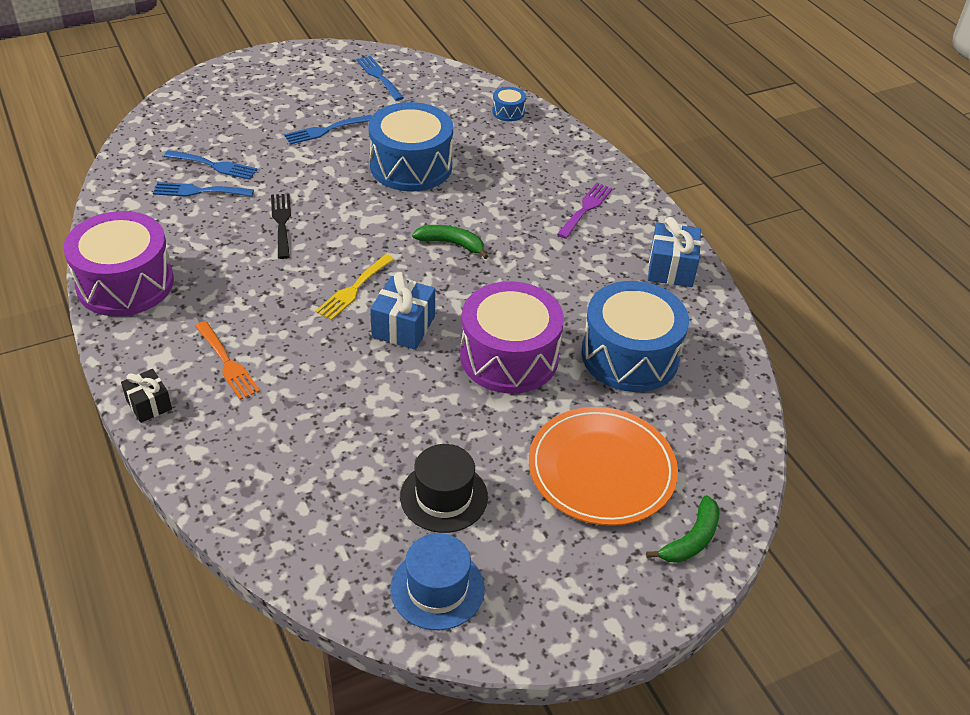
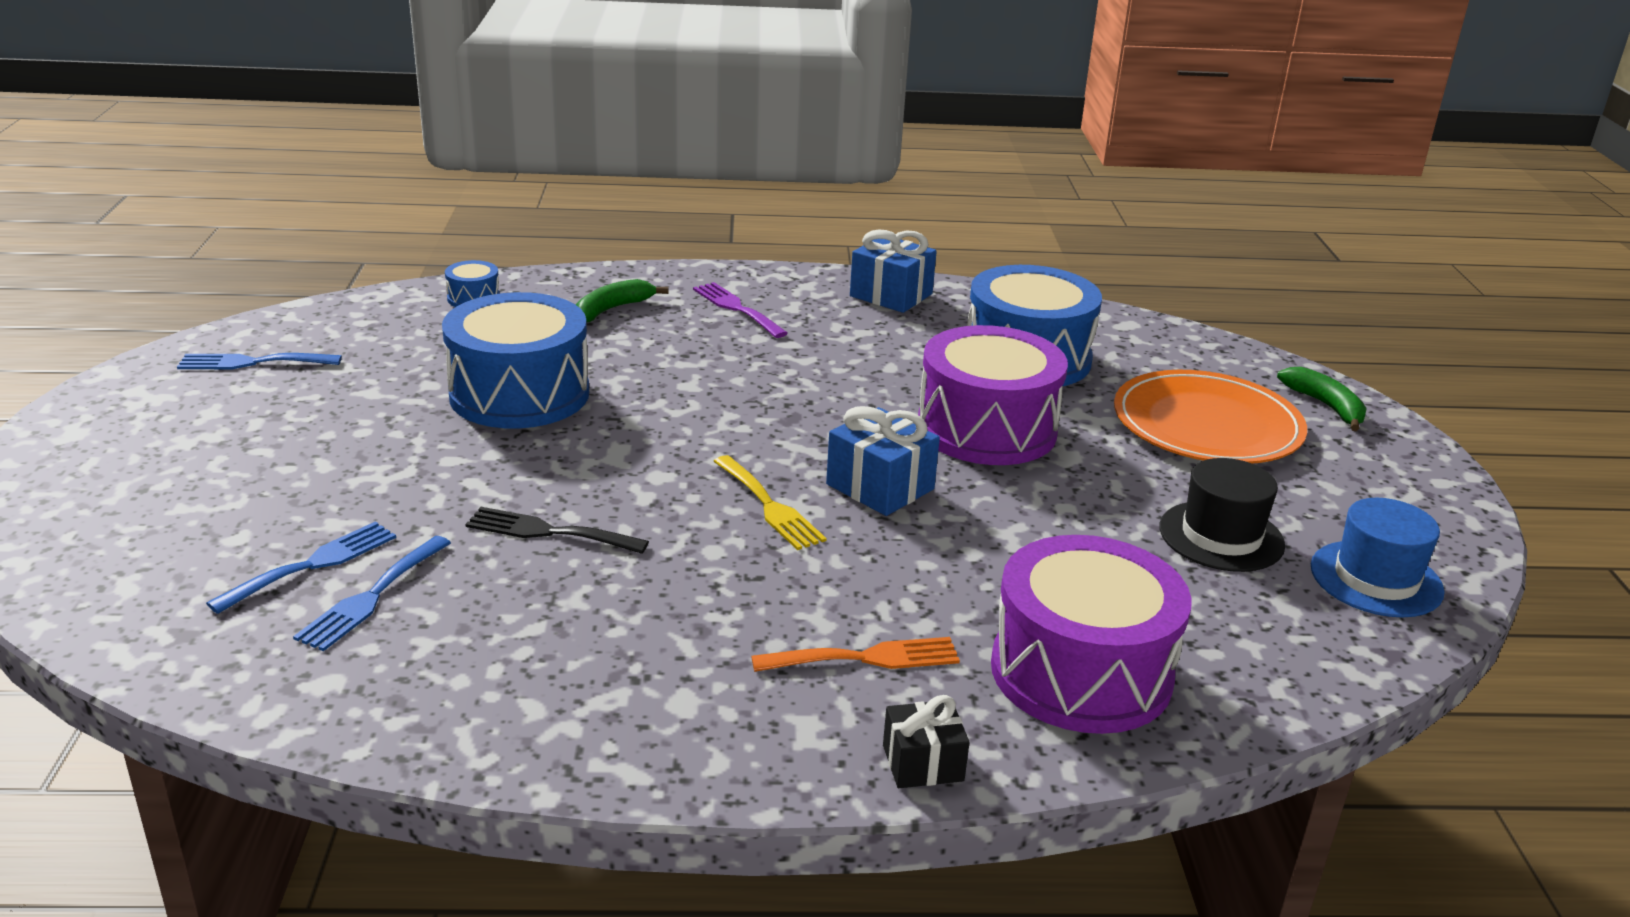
camera: 65 degrees left, 15 degrees down
purple drum [63,211,174,316] -> purple drum moved to [991,535,1192,734]
blue fork [284,115,372,145] -> none
green banana [412,225,488,259] -> green banana moved to [576,279,668,322]

